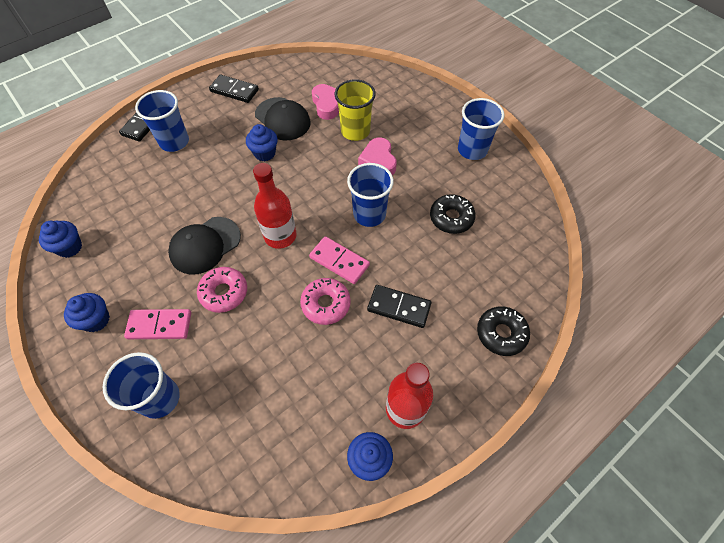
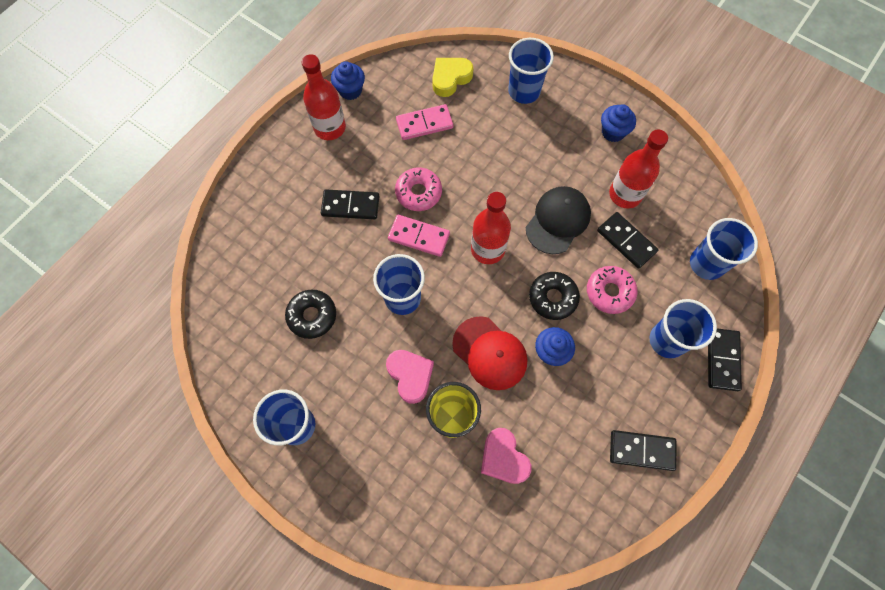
camera: 165 degrees right, 10 degrees up
blue cupcake [39,221,82,258] -> none
pink domino [124,309,191,339] -> pink domino moved to [396,104,453,140]
pink donut [197,267,247,313] -> pink donut moved to [587,266,637,314]
black cap [255,97,310,141] -> none
black donut [477,307,530,356] -> black donut moved to [529,272,580,320]
none -> yellow heart [432,58,474,97]
none -> red cap [452,316,527,390]
none -> black domino [597,212,658,269]
none -> red bottle [609,129,668,208]
none -> blue cup [690,218,758,280]

